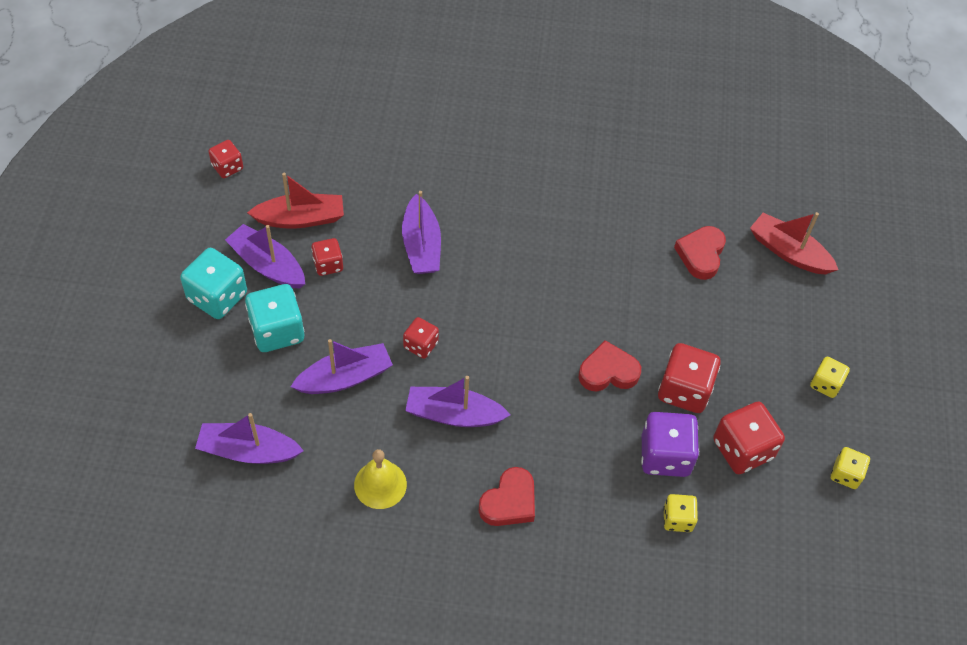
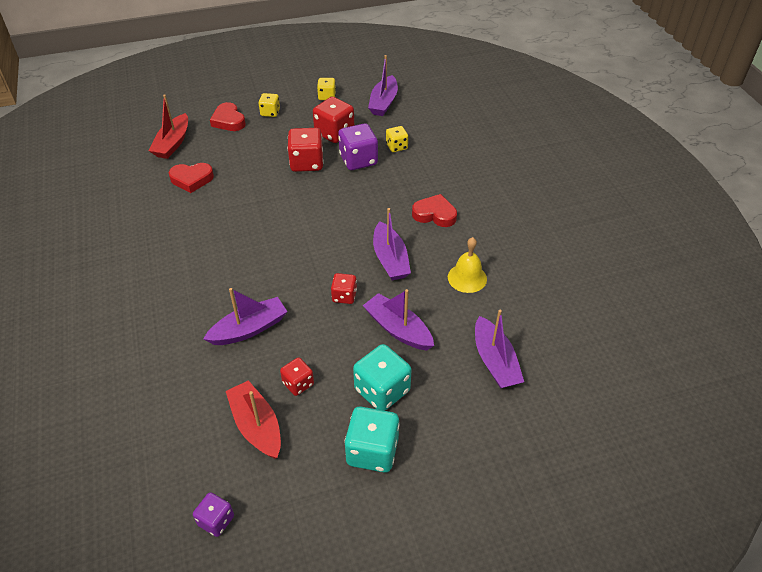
camera: 110 degrees left, 10 degrees down
red dice [208,140,243,178] -> purple dice [193,492,234,537]
purple boat [225,224,305,289] -> purple boat moved to [368,55,398,116]
red heart [579,340,641,391] -> red heart moved to [210,102,246,131]

